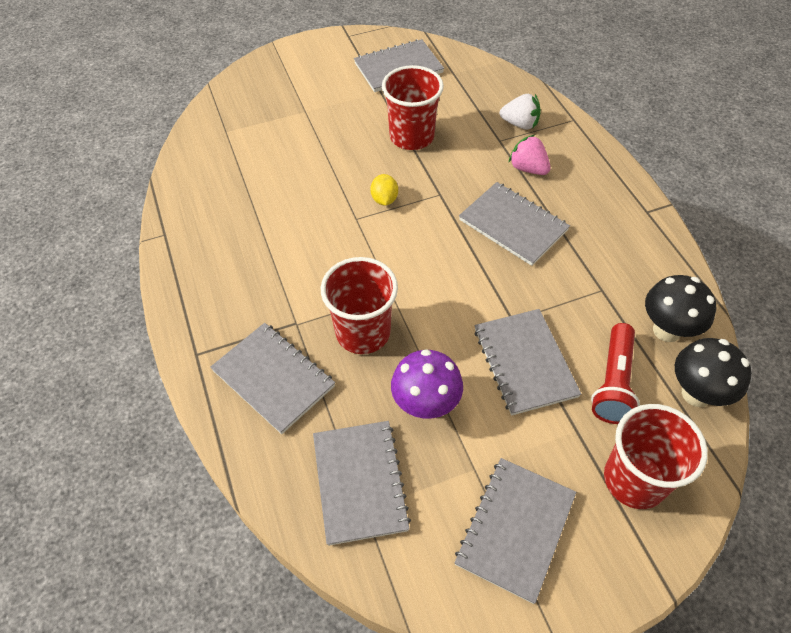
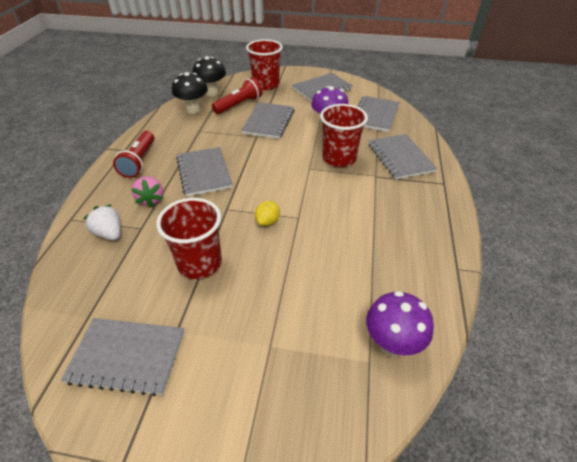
camera: 150 degrees left, 10 degrees down
none -> red flashlight [113,131,155,178]
none -> purple mushroom [366,291,434,357]

